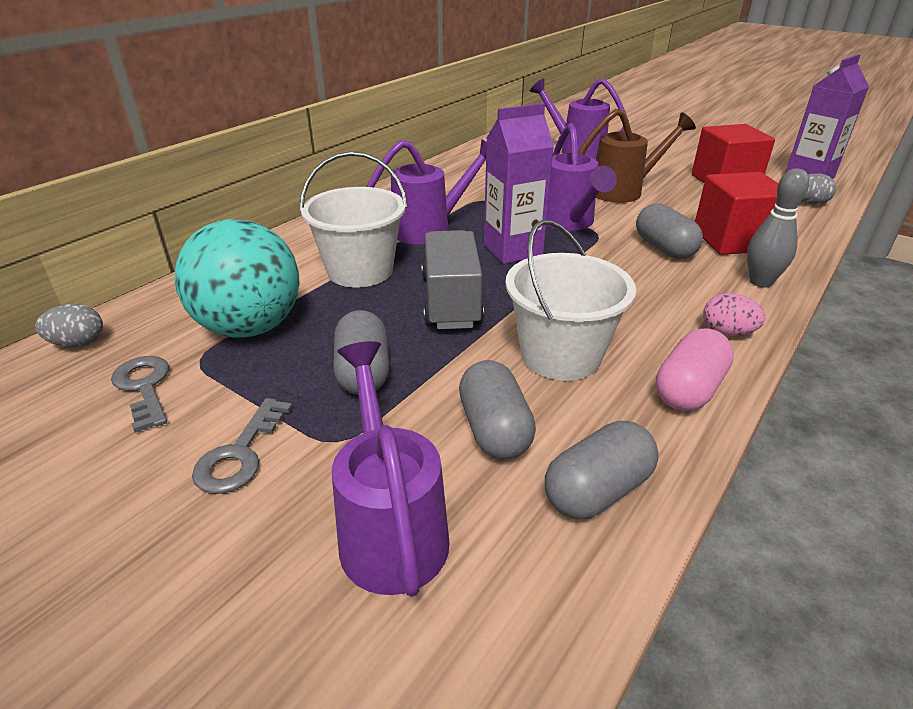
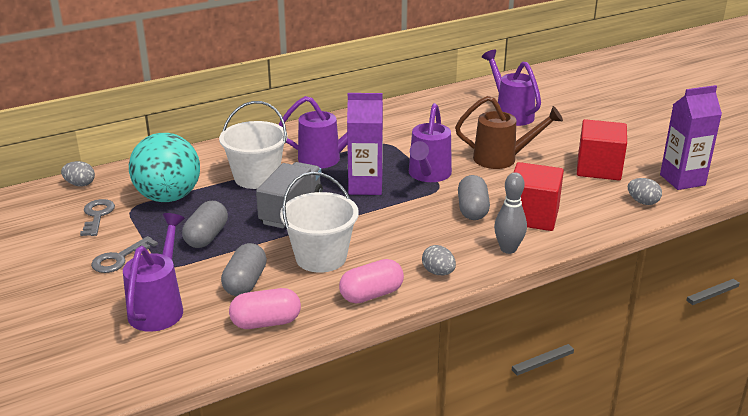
camera: 25 degrees right, 5 degrees down
grey capsule [545,421,659,519] -> pink capsule [229,288,301,329]
pink egg [703,293,765,336] -> grey egg [422,245,456,275]

